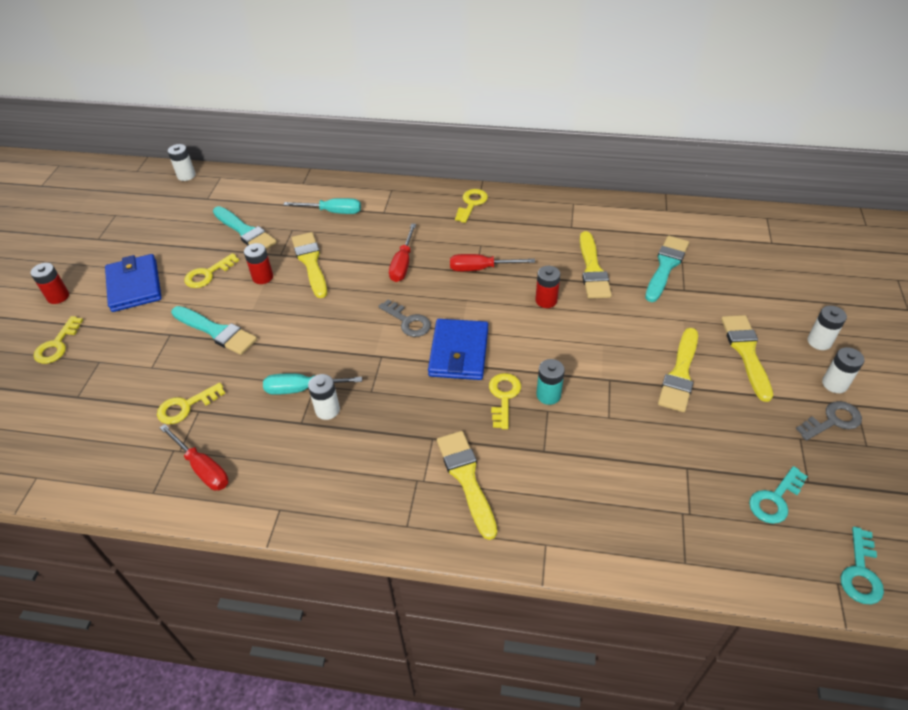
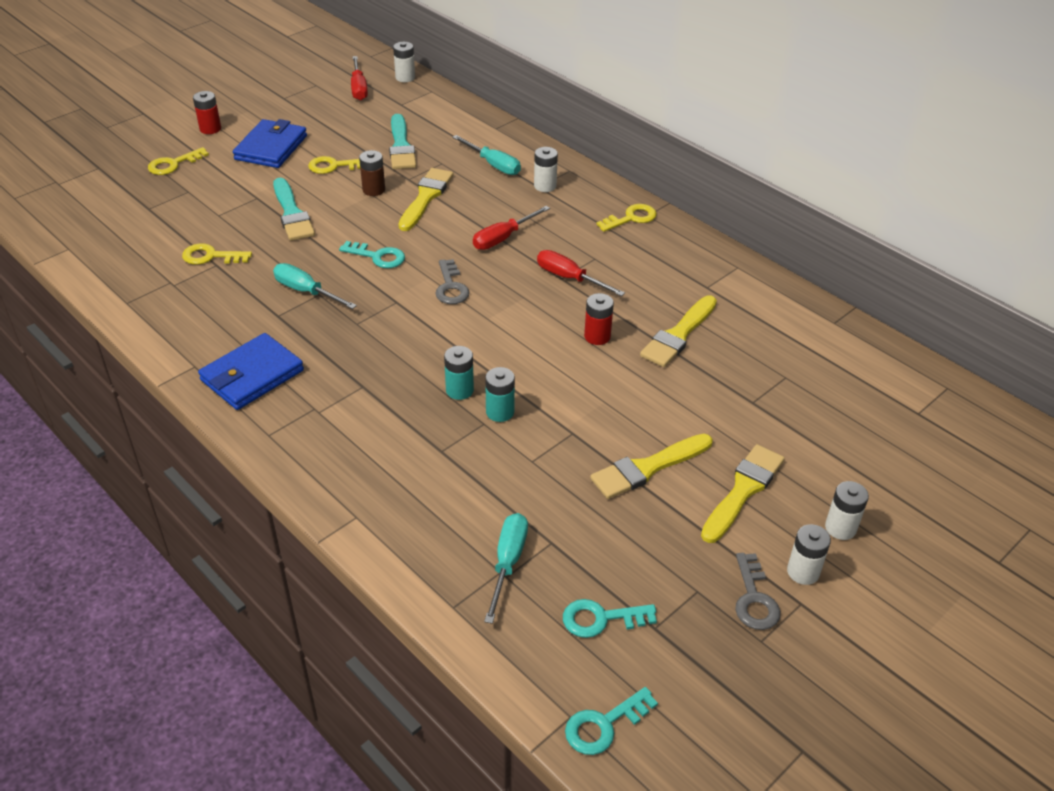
camera: 35 degrees right, 5 degrees down
red screwdriver [160,424,228,491] -> red screwdriver moved to [351,56,368,100]
red battery [244,243,273,284] -> brown battery [359,150,385,196]
white battery [308,374,340,420] -> white battery moved to [534,147,558,192]
blue wallet [428,319,488,380] -> blue wallet moved to [198,333,304,410]
yellow brush [437,431,497,540] -> none
yellow key [489,373,521,429] -> turquoise battery [444,346,474,400]
turquoise brush [645,236,689,302] -> none
grey key [796,401,862,441] -> grey key turned 75 degrees clockwise [735,553,781,630]
none -> turquoise key [339,241,405,268]
none -> turquoise screwdriver [484,513,528,624]

